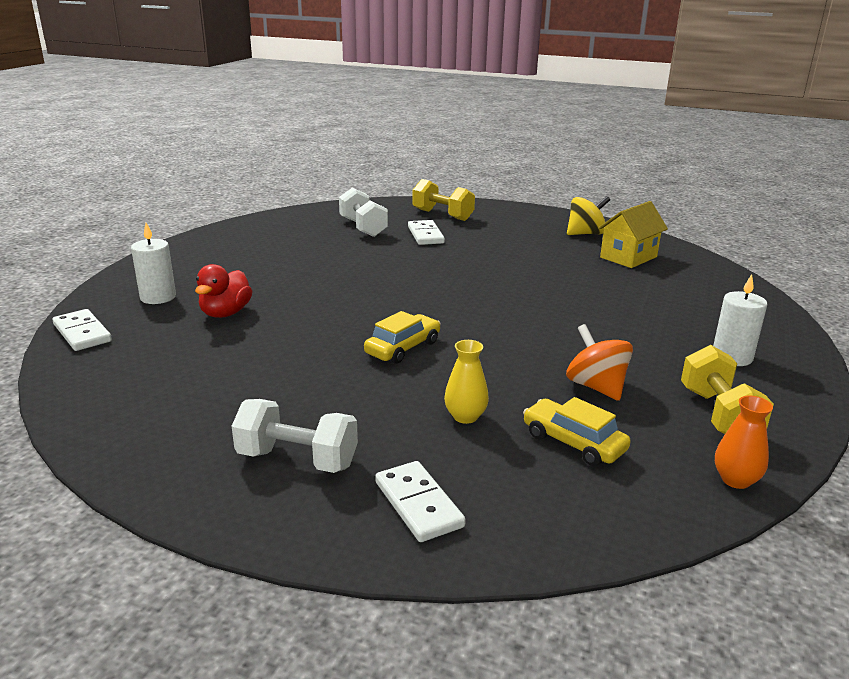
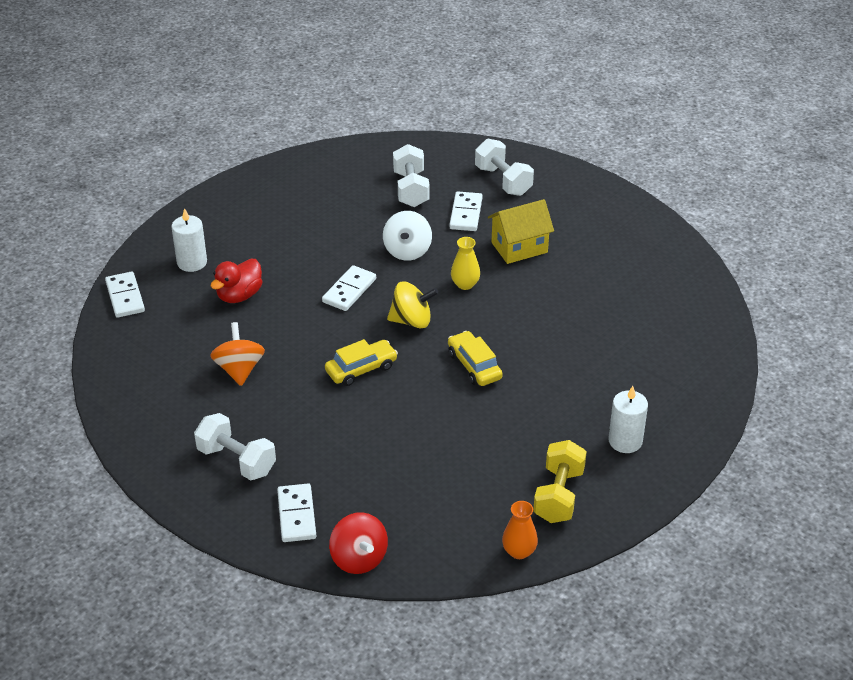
camera: 20 degrees right, 15 degrees up
yellow dumbbell [412,179,475,221] -> white dumbbell [475,139,534,196]
yellow vase [444,340,489,424] -> yellow vase moved to [451,237,480,290]
yellow car [523,397,631,466] -> yellow car moved to [448,331,503,386]
orange spinning top [566,324,633,401] -> orange spinning top moved to [210,322,265,386]
yellow spinning top [567,196,610,235] -> yellow spinning top moved to [387,282,438,329]
yellow house [598,201,668,268] -> yellow house moved to [488,199,554,264]
none -> white domino [322,265,376,311]
none -> red spinning top [329,512,388,574]
none -> white spinning top [383,211,432,261]

